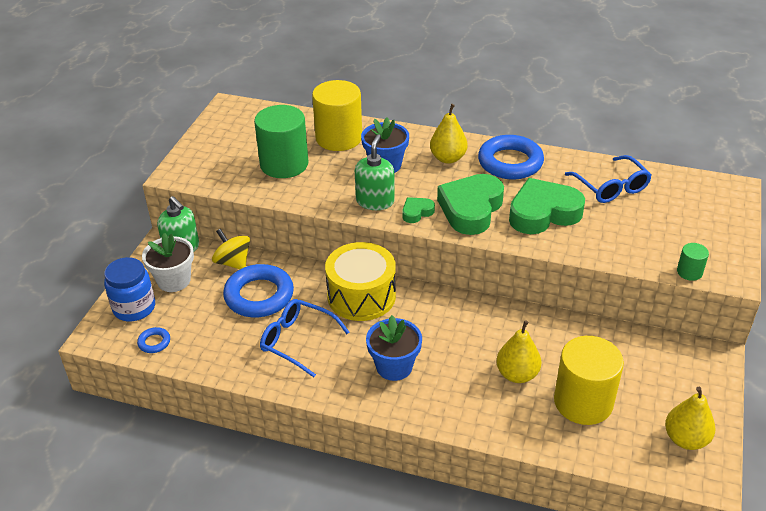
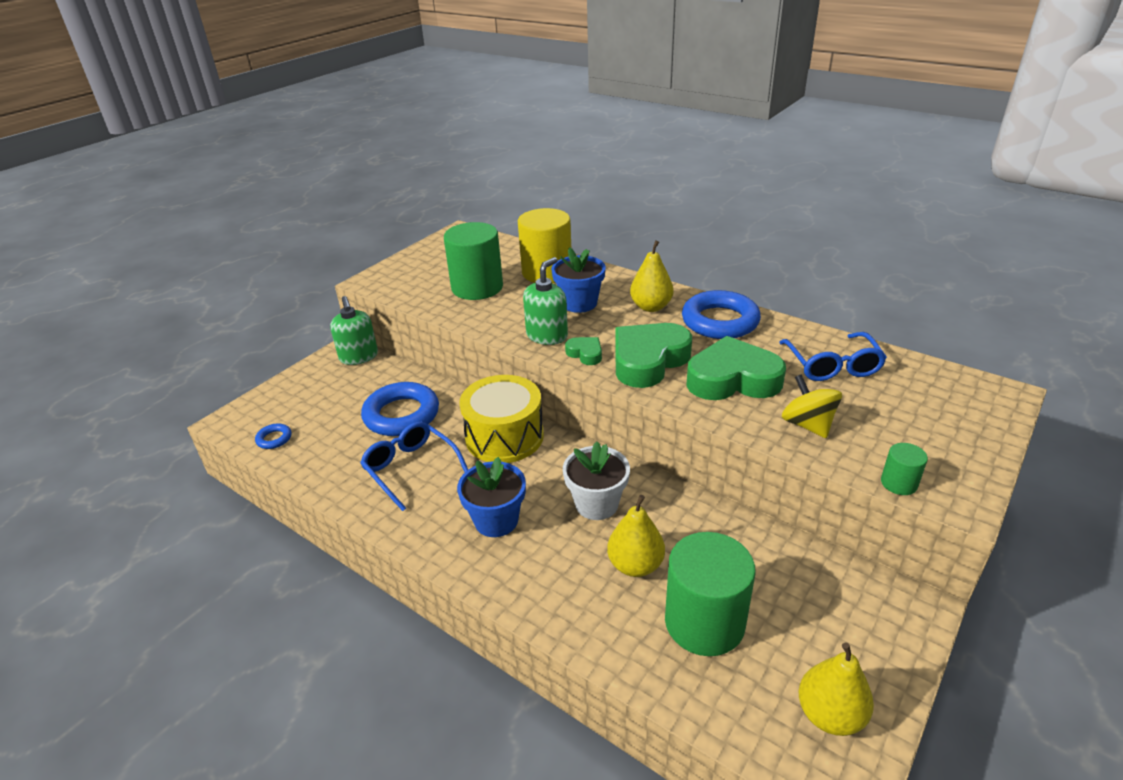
camera: 20 degrees right, 5 degrees down
blue jar [104,257,155,321] -> none
white flower pot [142,233,194,292] -> white flower pot moved to [563,442,630,520]
yellow spinning top [212,229,250,269] -> yellow spinning top moved to [782,374,842,438]
green heart [402,197,435,223] -> green heart turned 60 degrees clockwise [565,337,602,365]
yellow cylinder [554,336,624,425] -> green cylinder [665,532,756,656]

